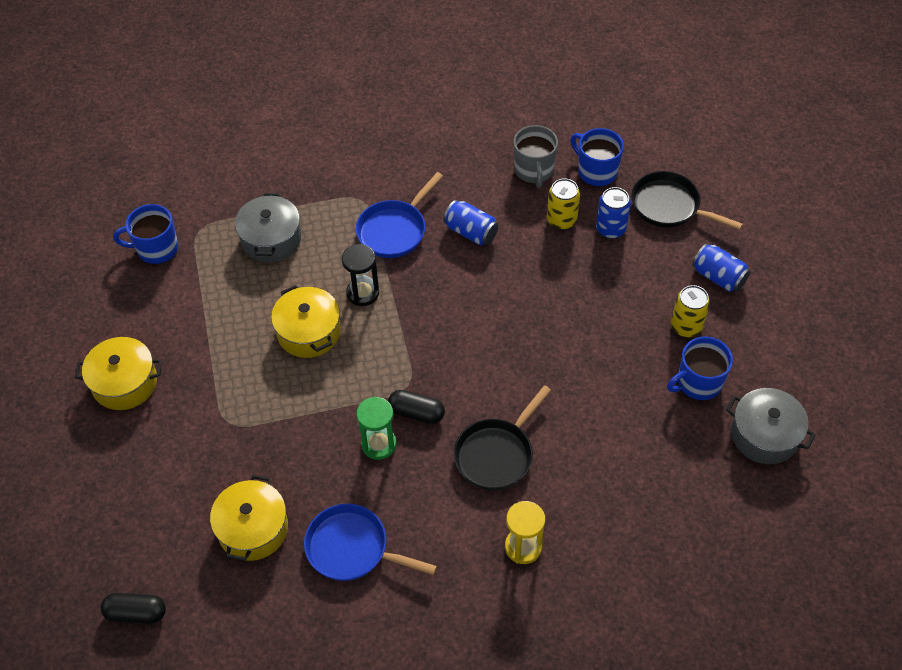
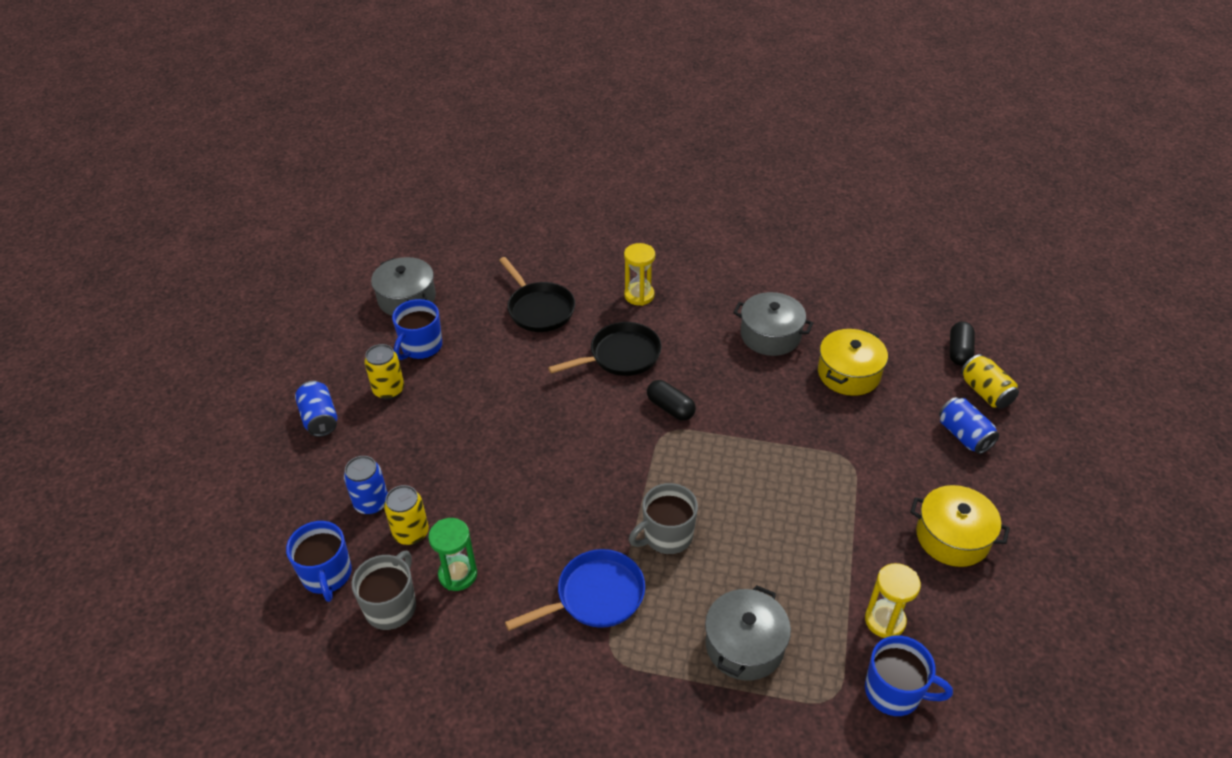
camera: 155 degrees left, 10 degrees down
black capsule [101,593,166,624] -> black capsule turned 75 degrees clockwise [949,321,975,366]
yellow pot [271,285,341,358] -> none
blue pan [304,504,437,581] -> grey pot [733,292,813,356]
black hourglass [342,244,379,306] -> grey mug [629,483,698,555]
green hourglass [356,396,397,460] -> green hourglass moved to [428,518,477,591]
blue can [443,200,499,245] -> blue can moved to [939,397,999,454]
black pan [631,171,743,230] -> black pan moved to [499,257,575,332]
blue mug [667,337,733,401] -> blue mug turned 120 degrees clockwise [392,299,442,360]
none -> yellow hourglass [865,563,921,638]
none -> yellow can [961,354,1019,409]

